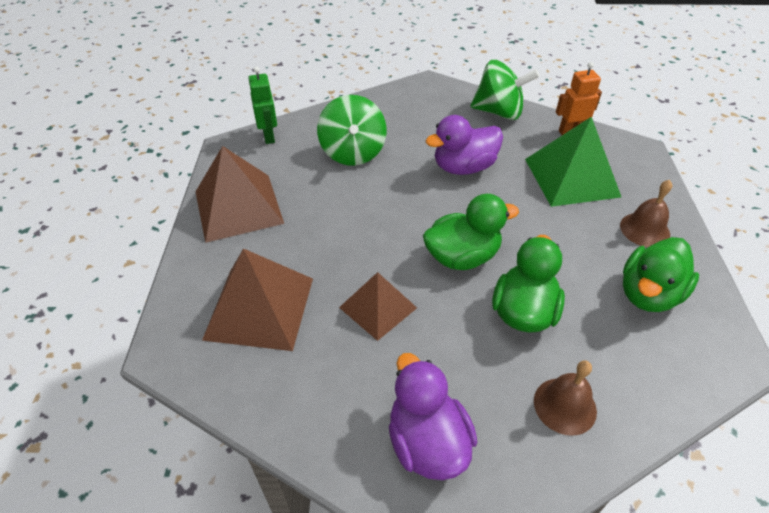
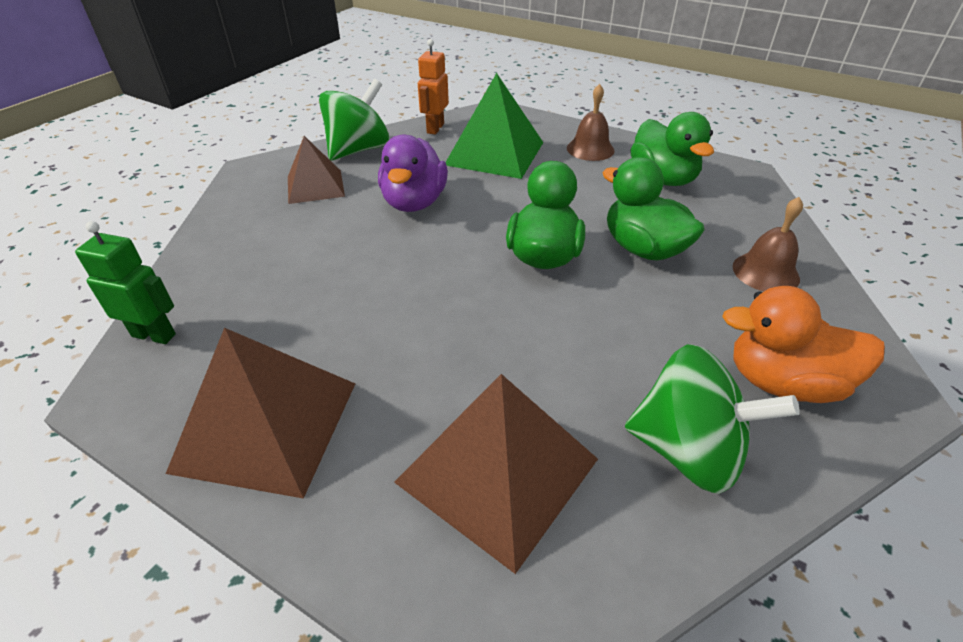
camera: 60 degrees left, 5 degrees down
green spinning top [317,95,387,166] -> green spinning top moved to [625,344,800,494]
brown pyramid [339,272,417,341] -> brown pyramid moved to [288,136,345,204]
purple duck [389,353,477,480] -> orange duck [722,286,885,403]

